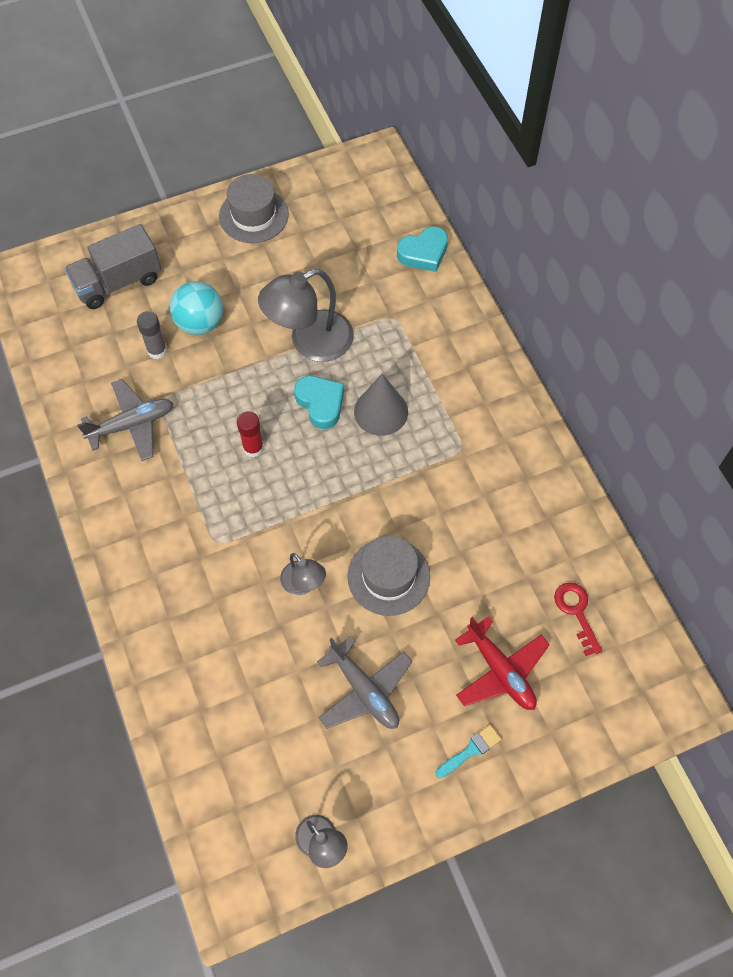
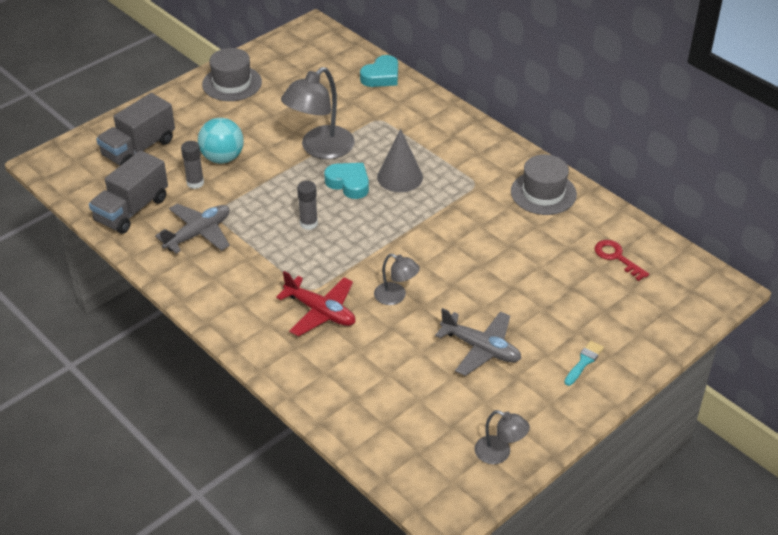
camera: 20 degrees left, 20 degrees down
red glue stick [237,411,264,457] -> grey glue stick [297,181,318,230]
grey hat [347,536,430,616] -> grey hat moved to [511,154,577,215]
red plane [455,616,550,710] -> red plane moved to [276,271,355,337]
none -> grey truck [89,150,168,234]

